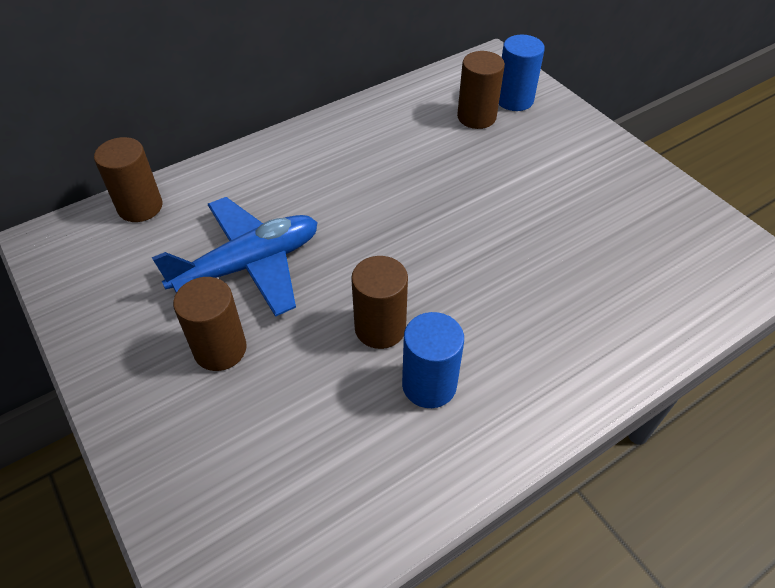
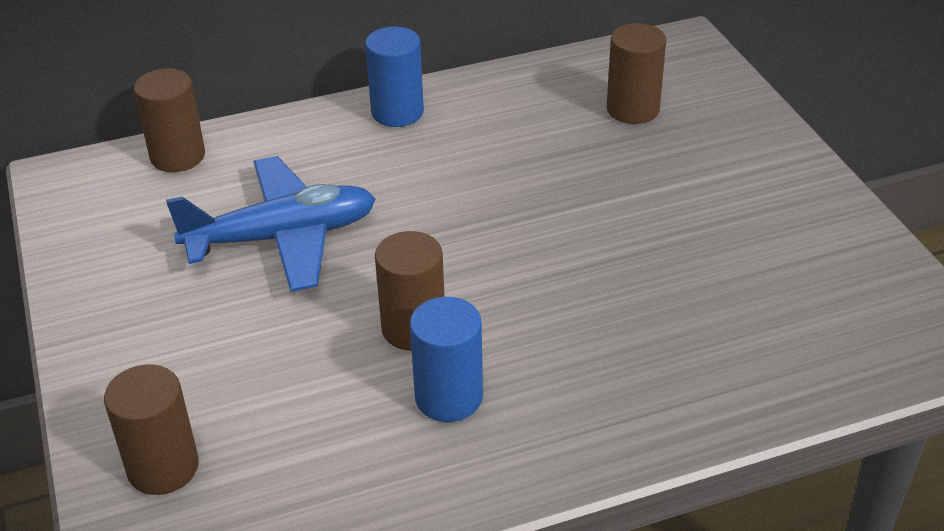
camera: 15 degrees right, 10 degrees down
brown cylinder [173,277,247,371] -> brown cylinder moved to [104,365,199,495]
blue cylinder [499,35,545,111] -> blue cylinder moved to [365,27,424,127]

